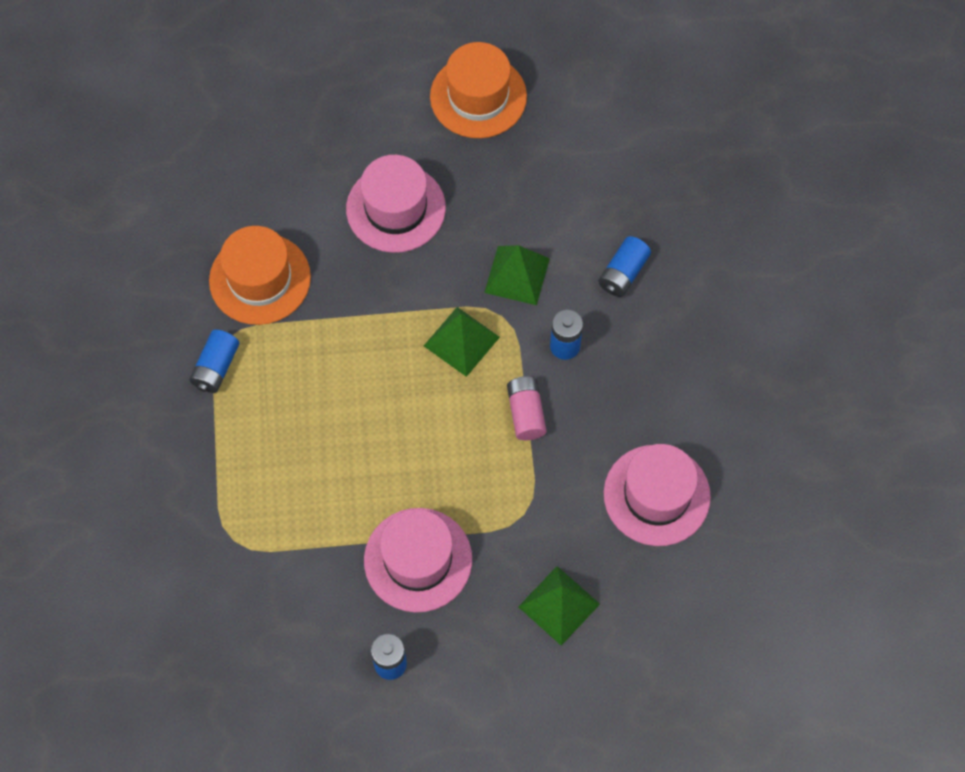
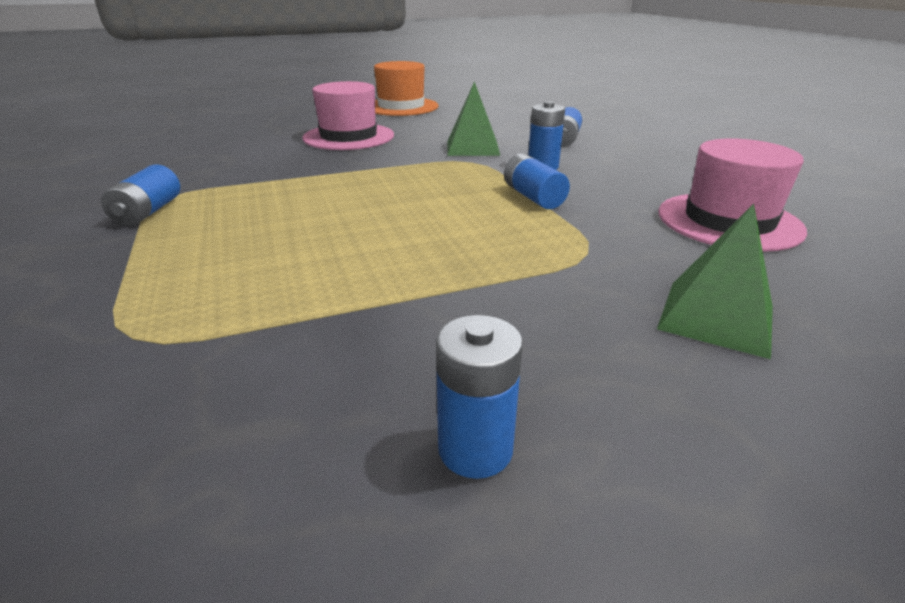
camera: 15 degrees left, 35 degrees down
orange hat [209,226,311,325] -> none
pink hat [364,508,472,613] -> none
green pyramid [424,307,500,377] -> none
pink battery [507,376,547,440] -> blue battery [504,153,570,209]

